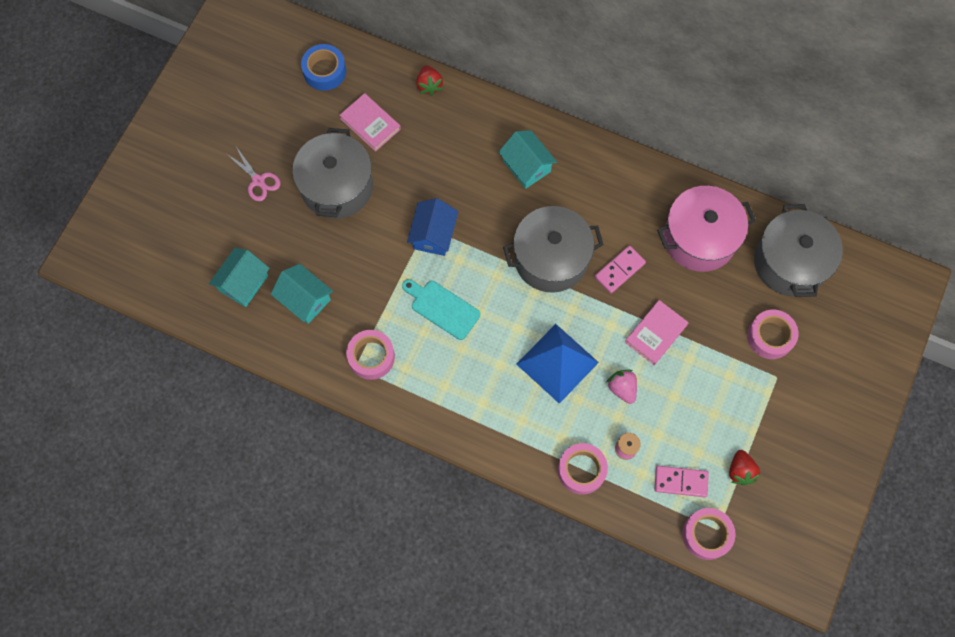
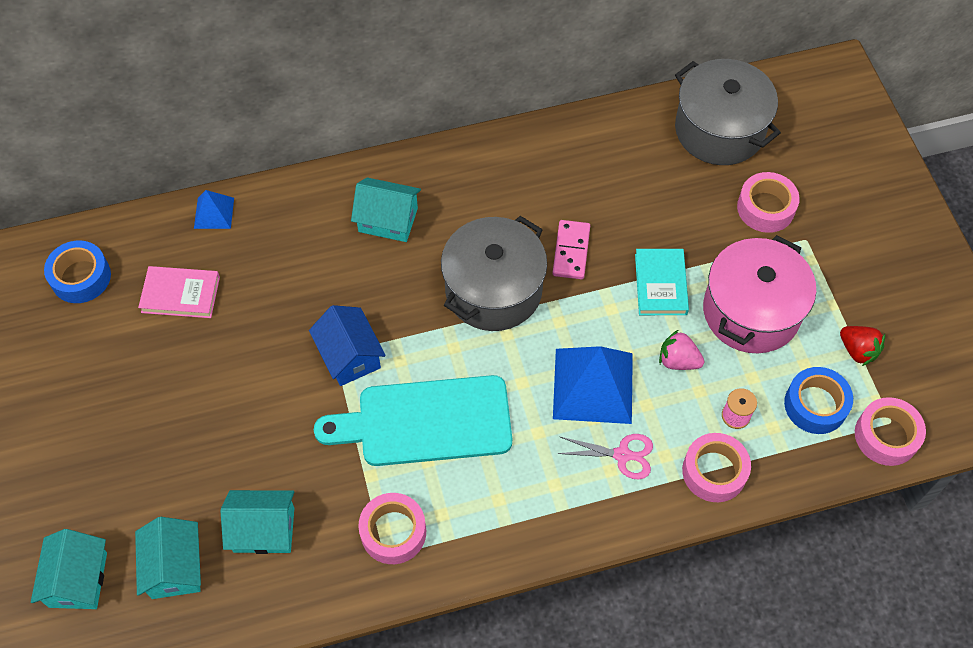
camera: 40 degrees left, 10 degrees down
pink scissors [227,148,281,201] -> pink scissors moved to [557,434,653,479]
grey pot [292,128,373,219] -> none
turquoise cutting board [402,279,480,340] -> turquoise cutting board [314,375,512,466], size x1.70
red strawberry [416,65,443,96] -> blue pyramid [194,190,234,229]
pink book [625,300,689,365] -> turquoise book [635,249,689,315]
pink domino [655,466,709,497] -> blue tape [784,367,853,434]
pink pot [657,186,756,272] -> pink pot moved to [703,235,816,353]
none -> turquoise house [31,529,107,609]

